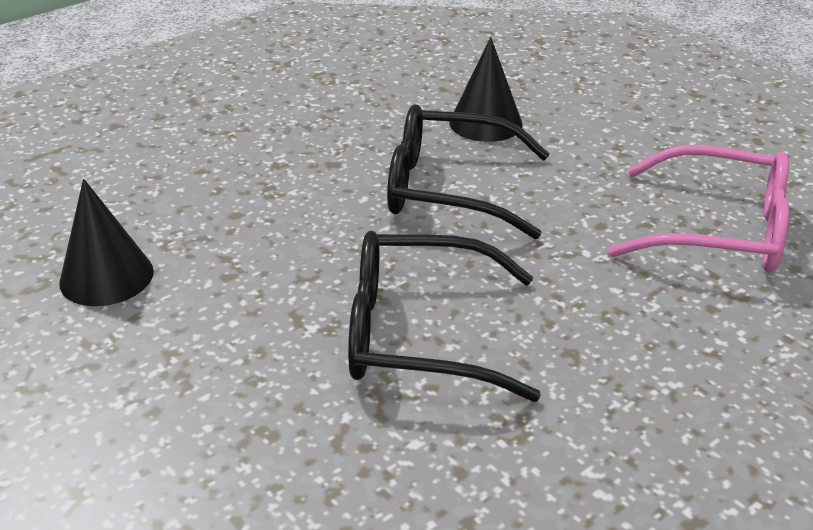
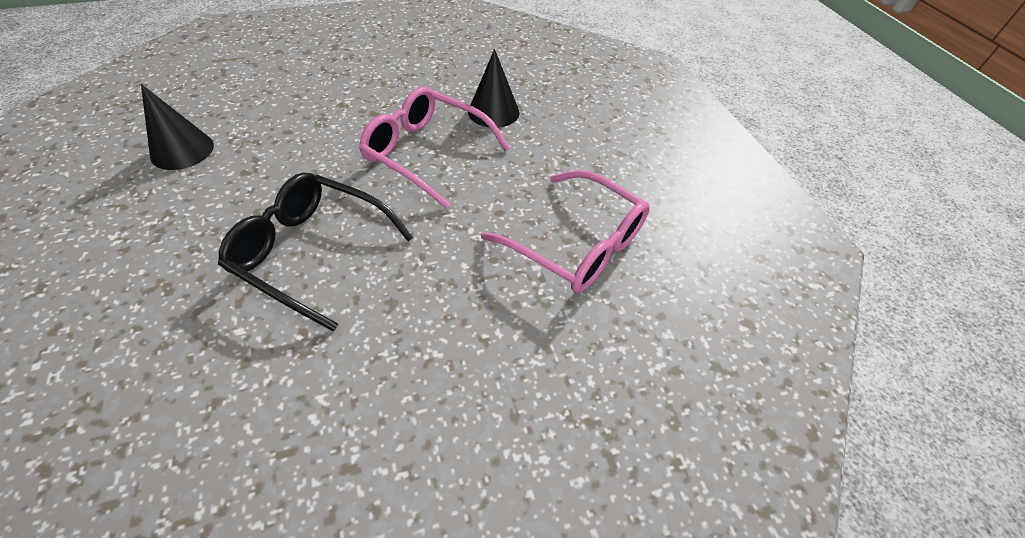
camera: 20 degrees right, 15 degrees up
black glasses [387,104,550,239] -> pink glasses [359,87,510,209]

